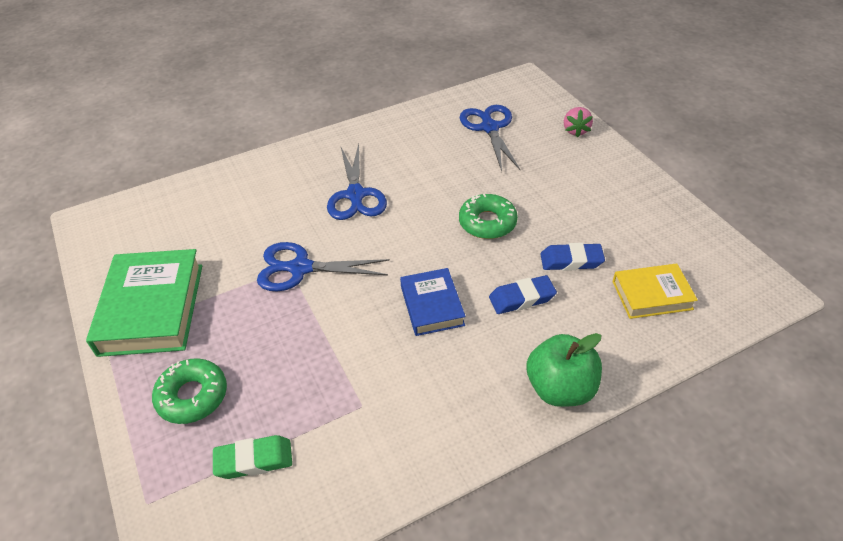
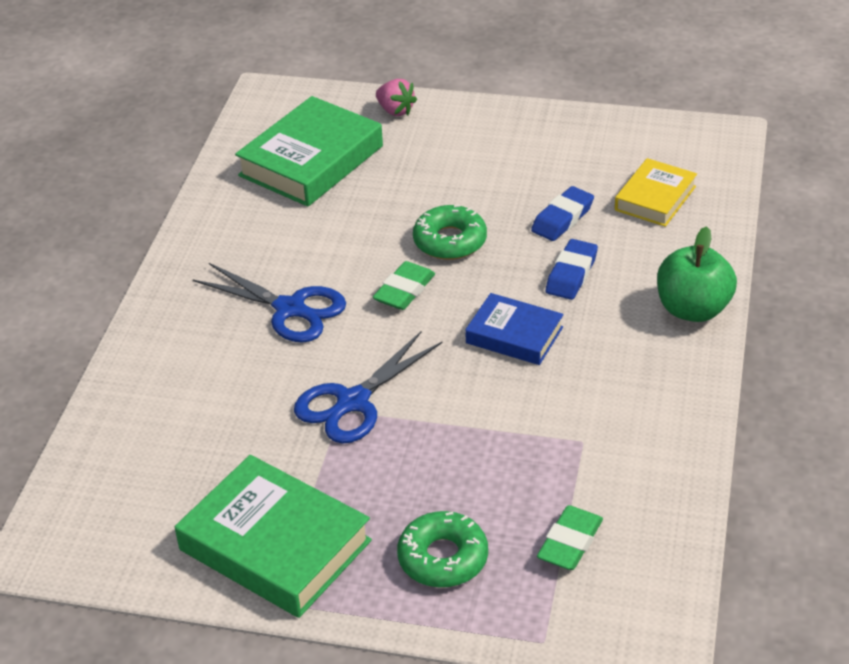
camera: 50 degrees left, 5 degrees down
blue scissors [459,105,521,171] -> green book [235,96,383,207]
none -> green eraser [373,261,435,310]

